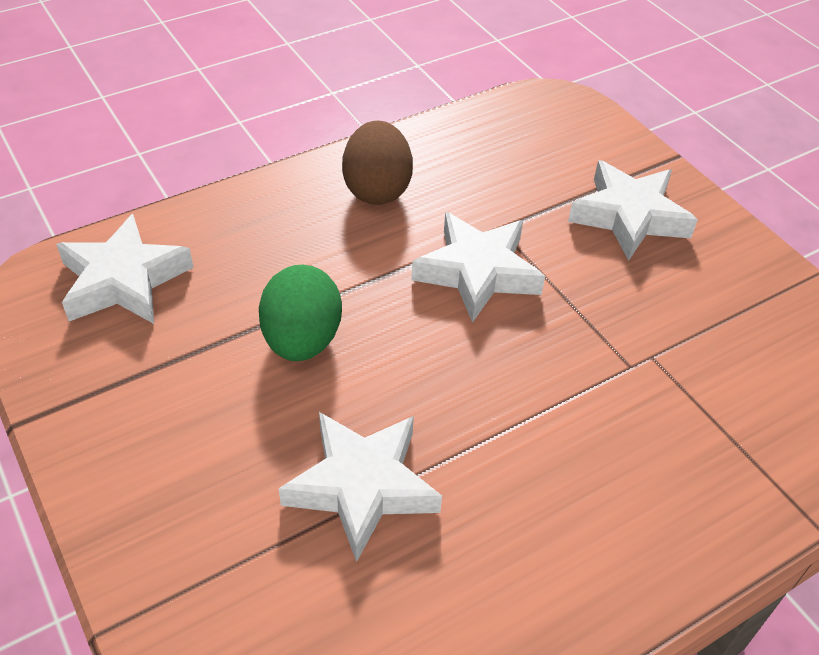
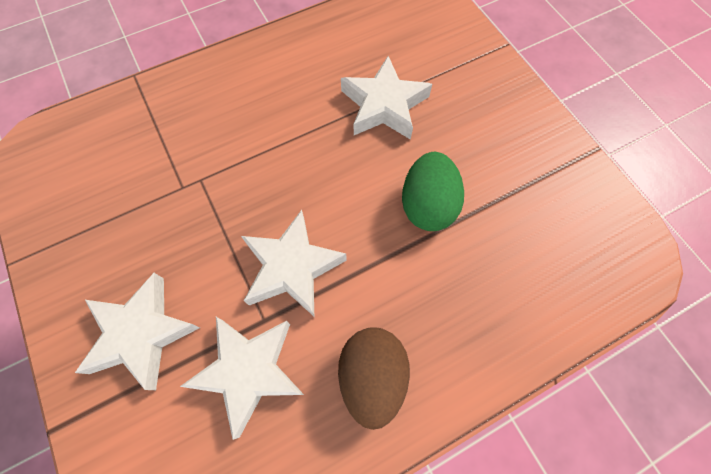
camera: 175 degrees left, 20 degrees up
white star [56,214,194,324] -> white star moved to [180,317,304,440]

